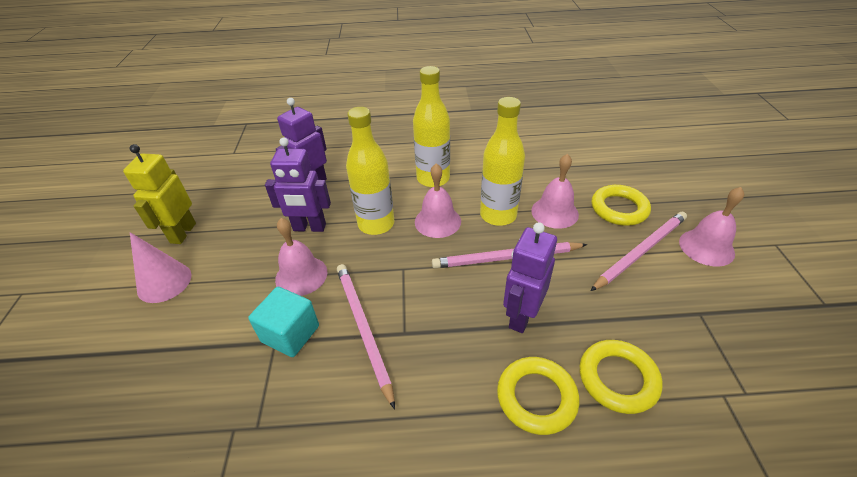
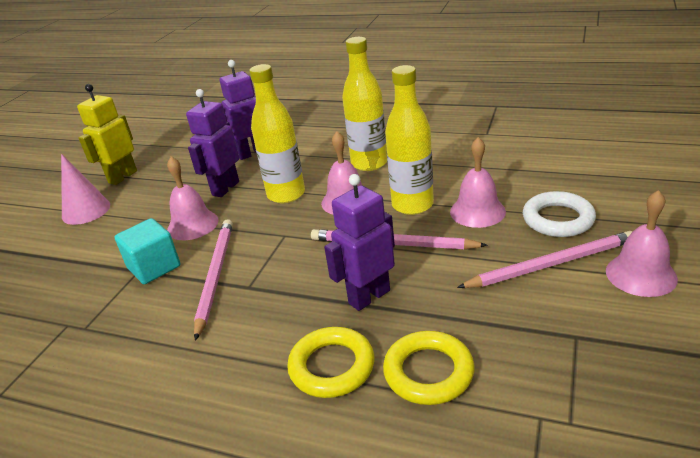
camera: 25 degrees right, 10 degrees down
purple robot [265,137,331,232] -> purple robot turned 90 degrees clockwise [186,89,239,197]
yellow ring [592,185,651,226] -> white ring [523,191,596,237]

